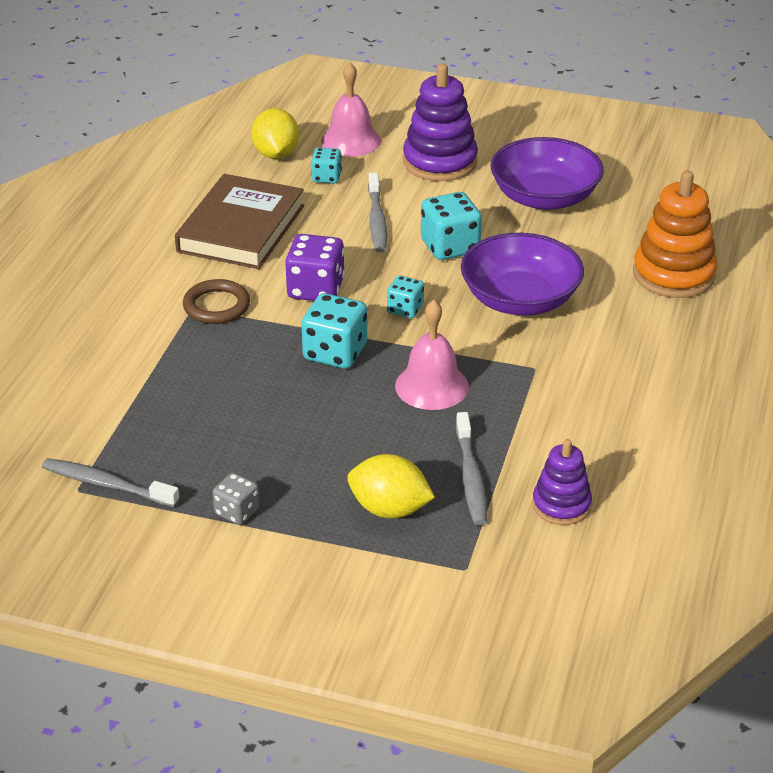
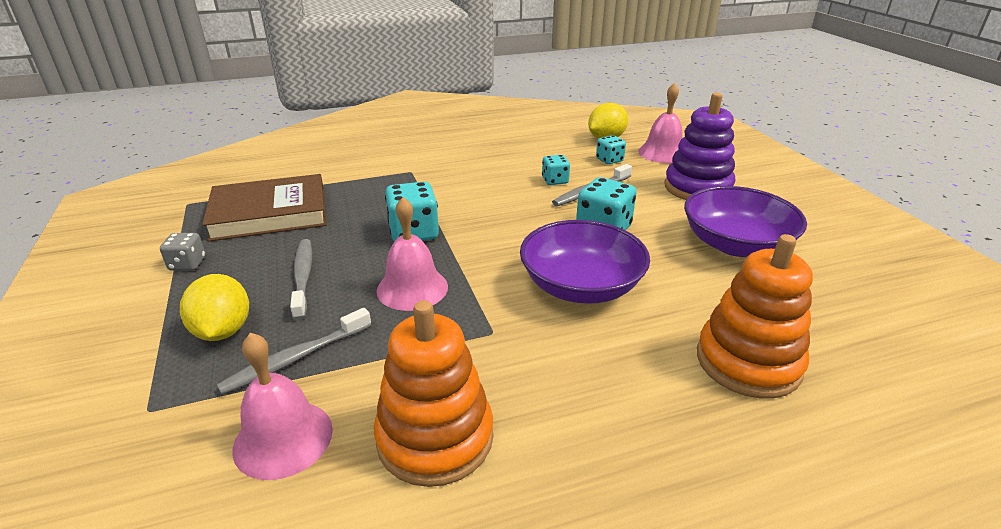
camera: 55 degrees right, 5 degrees down
grey toothbrush [42,458,180,507] -> grey toothbrush moved to [290,239,312,321]
brown book [175,174,304,269] -> brown book moved to [202,174,327,242]
brown ring [183,279,250,324] -> none
purple dice [285,234,345,301] -> none
turquoise dice [387,275,424,318] -> turquoise dice moved to [542,155,570,185]
purple stacking toy [532,439,592,525] -> pink bell [233,333,333,480]
none -> orange stacking toy [374,300,493,487]

